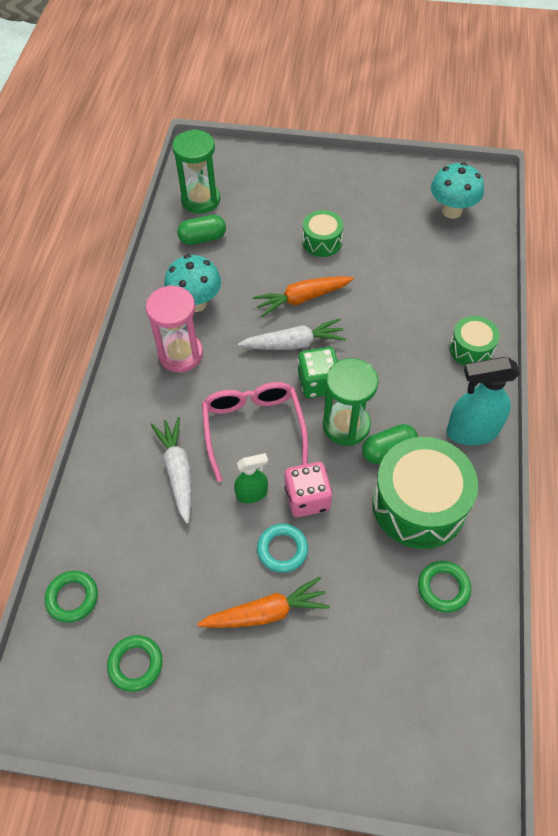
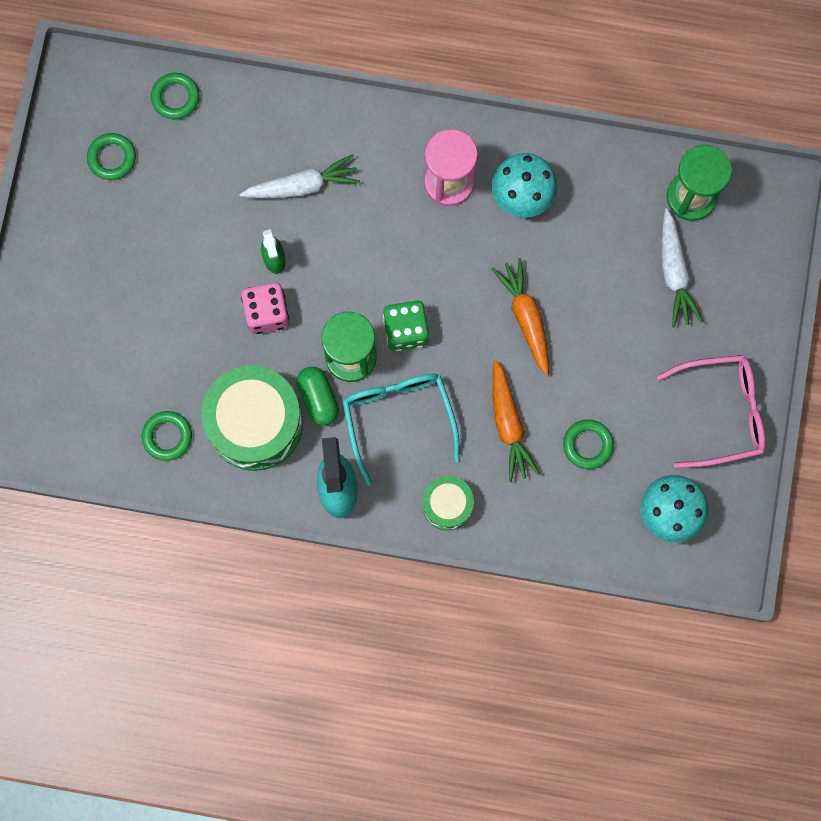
camera: 90 degrees right, 20 degrees up
green capsule [177,215,226,245] -> none
orange carrot [198,577,330,628] -> orange carrot moved to [493,360,540,482]
pink glasses [202,382,308,482] -> pink glasses moved to [657,355,765,468]
white carrot [238,318,346,350] -> white carrot moved to [662,208,703,327]
turquoise ring [257,524,308,573] -> none
green drum [302,210,343,257] -> none
none -> turquoise glasses [342,374,460,486]
none -> green ring [563,419,614,469]

